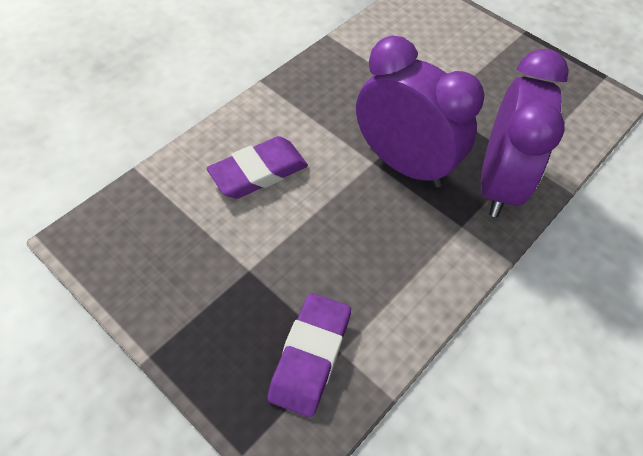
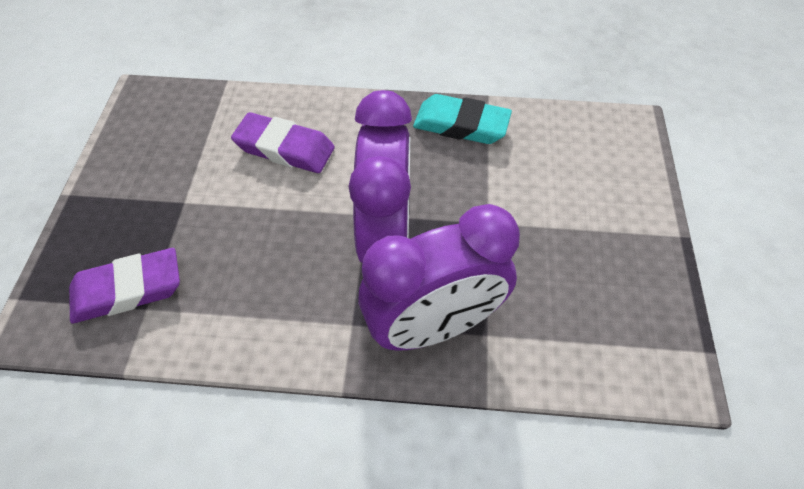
camera: 55 degrees right, 0 degrees up
none -> turquoise eraser [413,94,512,144]

